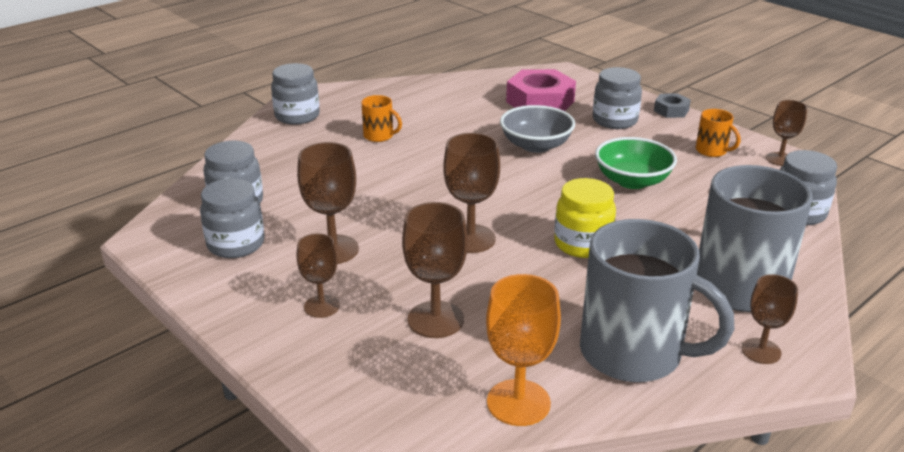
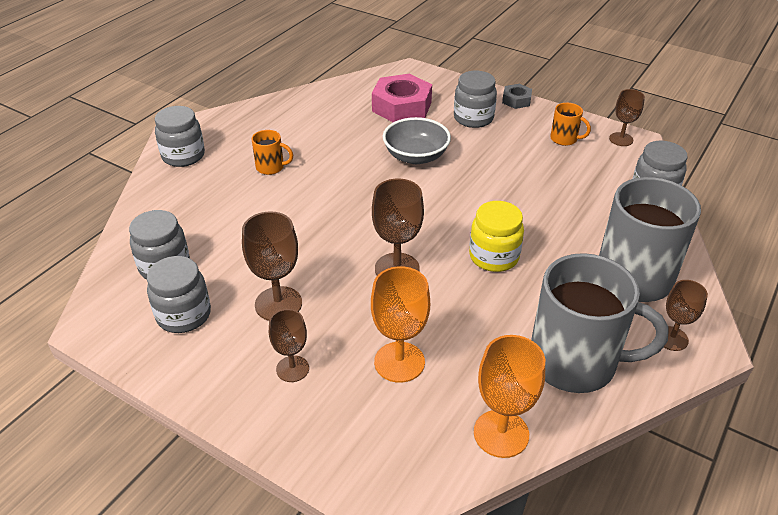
camera: 15 degrees left, 10 degrees up
brown goblet [402,202,468,338] -> orange goblet [371,266,430,383]
green bowl [595,137,677,189] -> none

